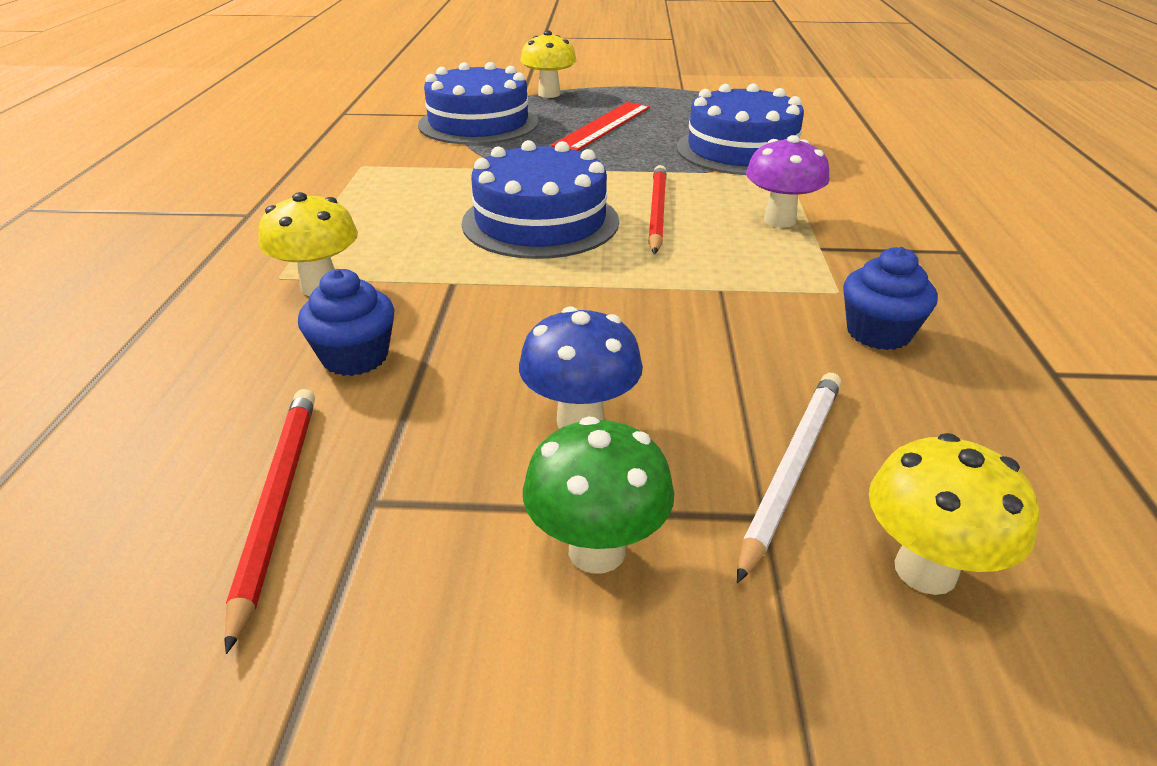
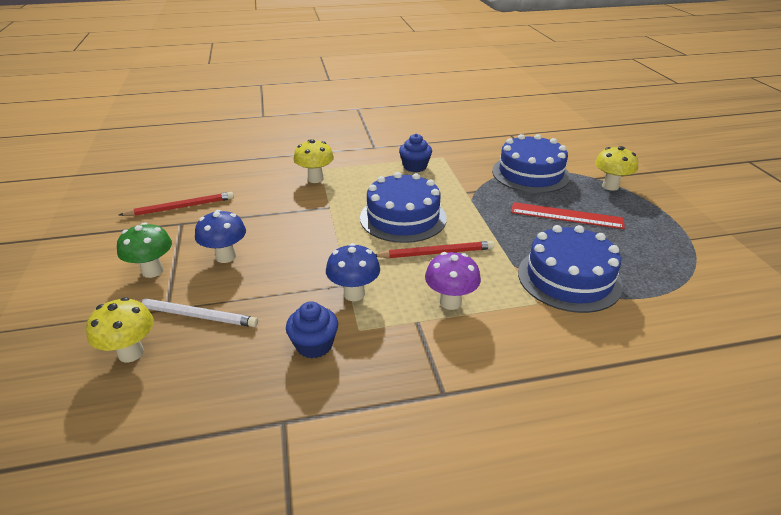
camera: 75 degrees right, 0 degrees up
blue cupcake [298,269,395,376] -> blue cupcake moved to [399,134,432,172]
none -> blue mushroom [326,243,380,301]

